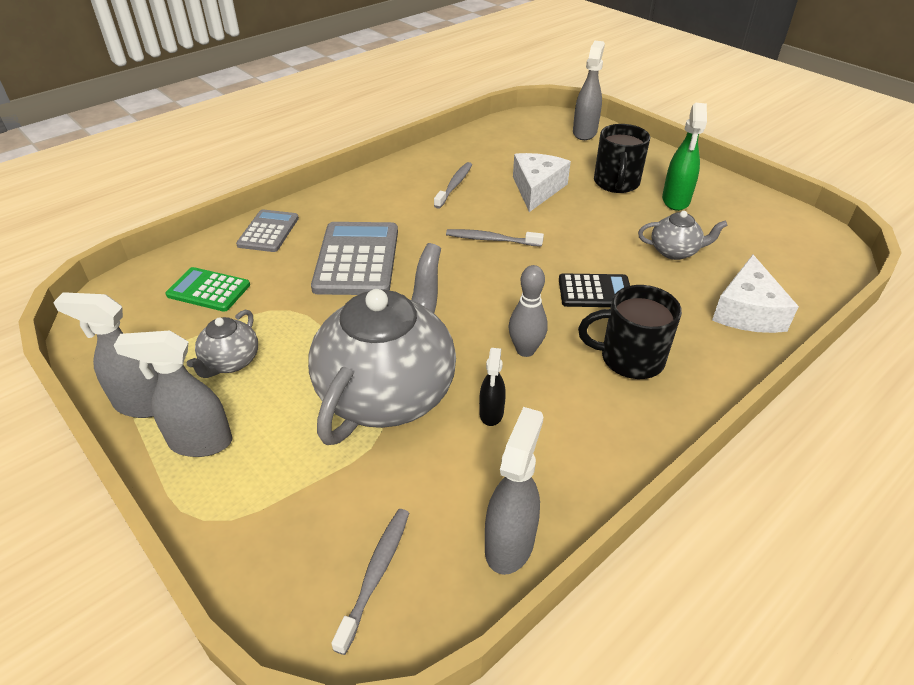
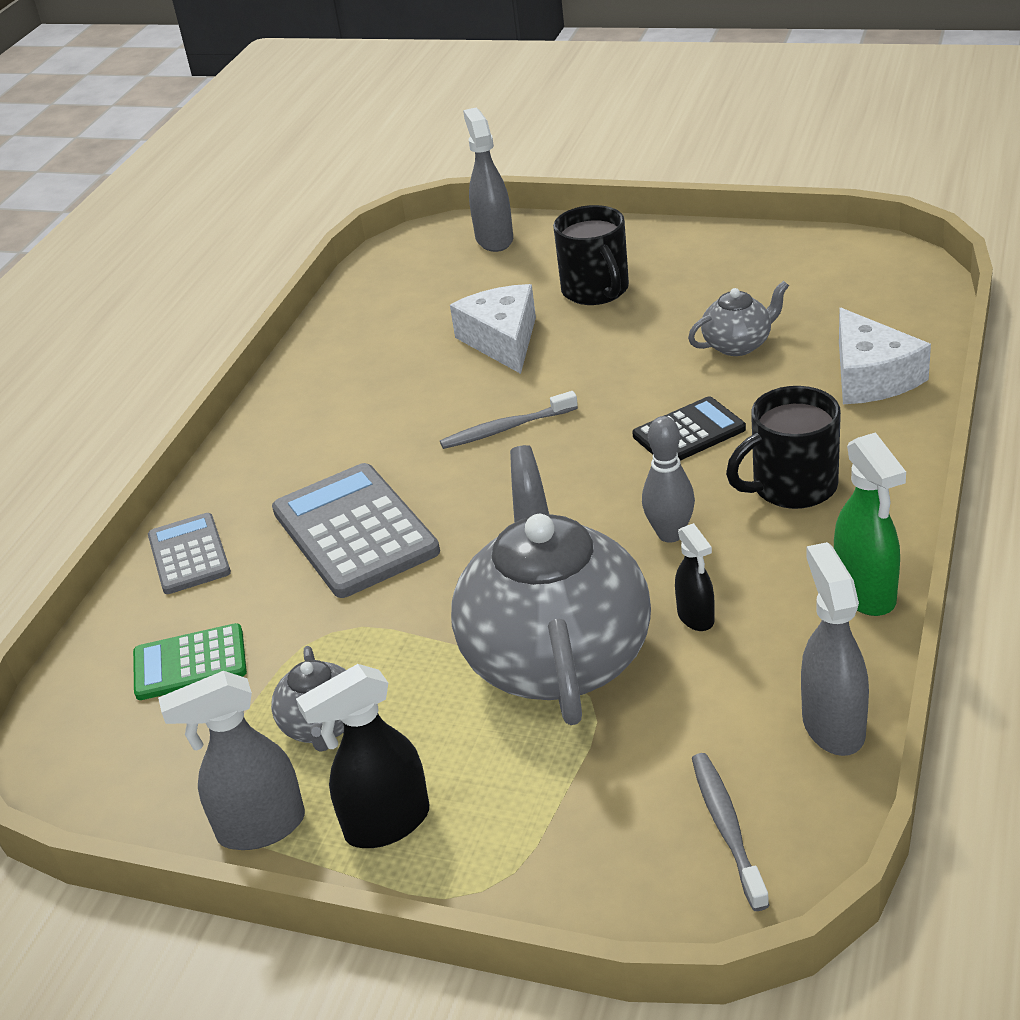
camera: 25 degrees left, 5 degrees down
grey spray bottle [114,331,232,457] -> black spray bottle [296,664,429,848]
grey toothbrush [434,162,472,209] -> none
green spray bottle [662,103,707,211] -> green spray bottle moved to [834,432,906,616]

